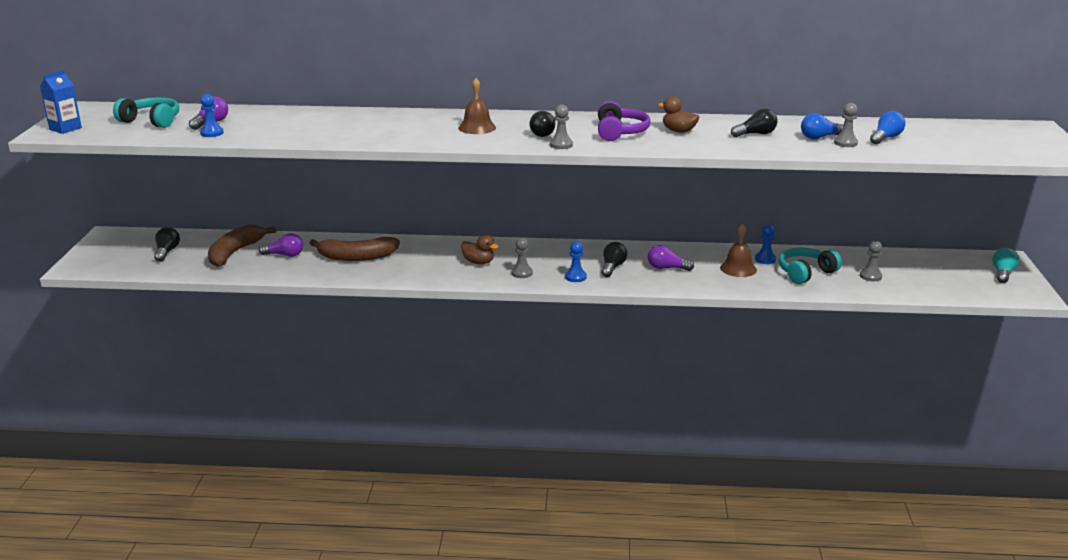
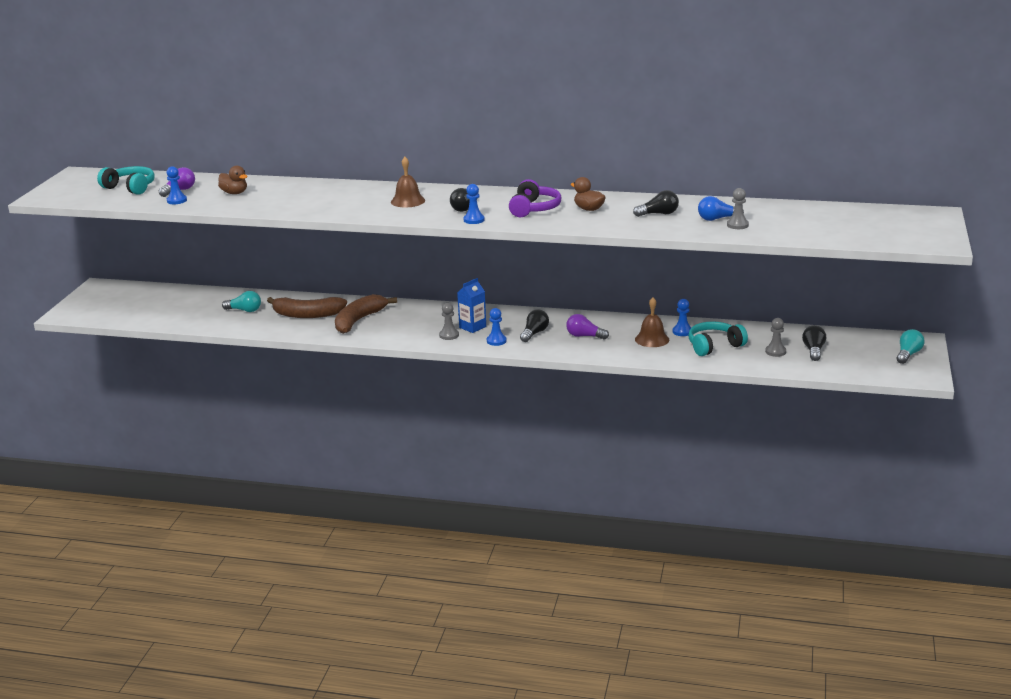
camera: 10 degrees right, 0 degrees up
blue carton [40,70,82,134] -> blue carton moved to [457,278,486,333]
black light bulb [154,227,180,262] -> black light bulb moved to [802,325,826,361]
brown banana [208,224,276,267] -> brown banana moved to [335,294,397,334]
purple light bulb [259,233,303,257] -> turquoise light bulb [222,291,261,312]
brown duck [461,234,499,264] -> brown duck moved to [218,165,248,194]
grey pawn [550,105,573,149] -> blue pawn [463,184,485,224]
blue light bulb [870,111,905,144] -> none

